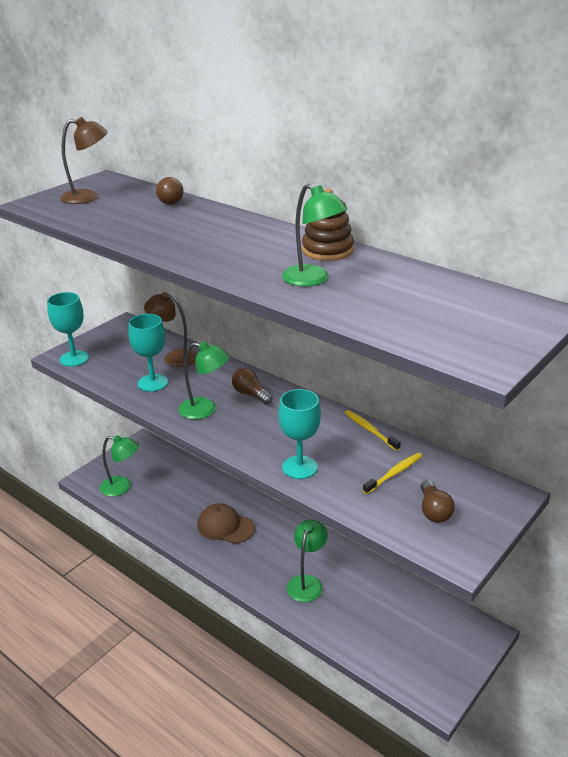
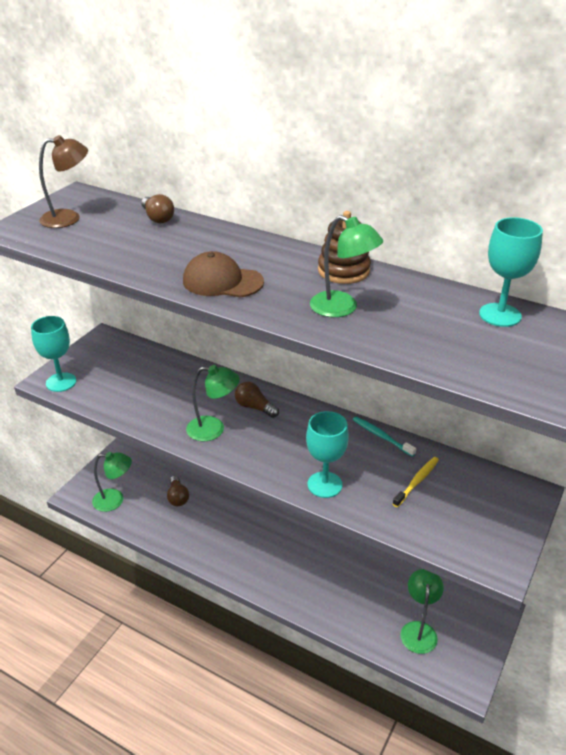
camera: 10 degrees left, 5 degrees up
turquoise goblet [129,314,168,392] -> turquoise goblet moved to [479,217,543,327]
brown lamp [144,292,197,367] -> none
brown cap [197,503,255,544] -> brown cap moved to [183,251,264,298]
green lamp [287,519,328,602] -> green lamp moved to [400,569,444,654]
yellow toothbrush [345,410,401,451] -> turquoise toothbrush [353,416,416,457]
brown light bulb [421,480,455,523] -> brown light bulb moved to [167,475,189,506]

